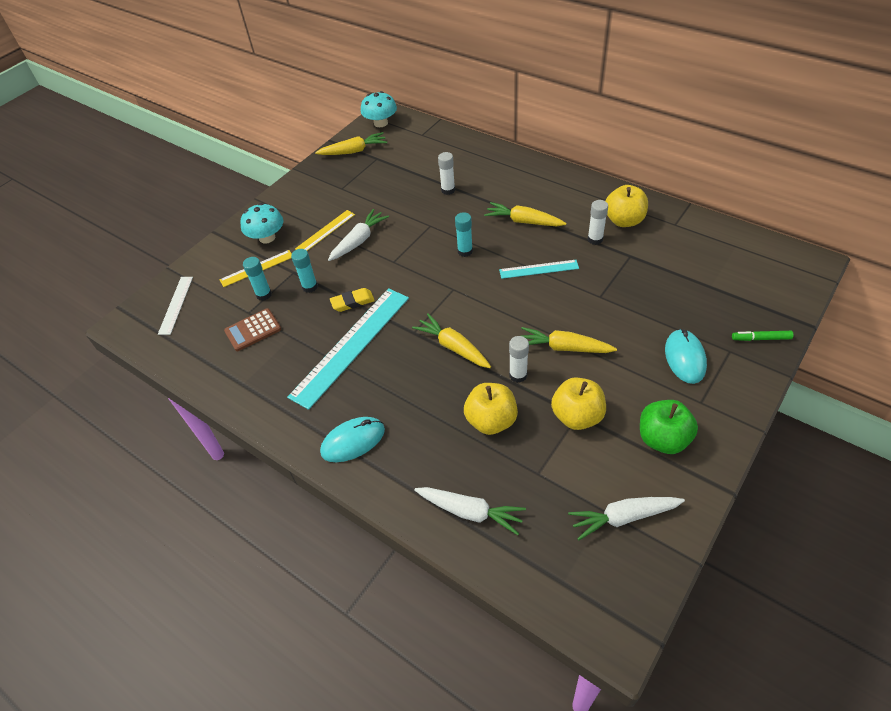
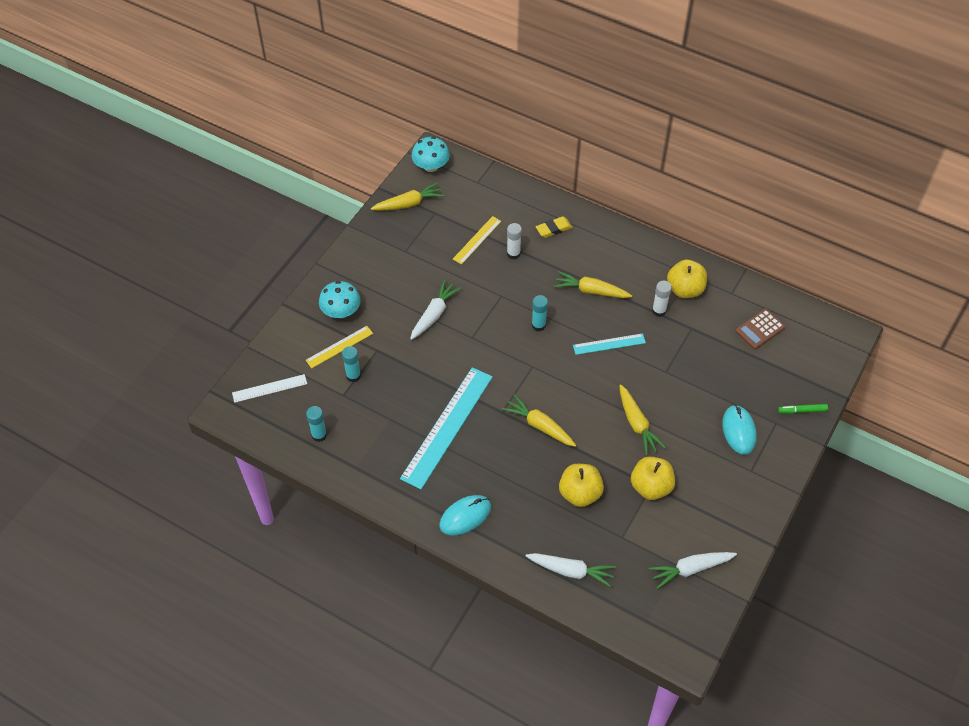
camera: 10 degrees left, 5 degrees up
white ruler [158,277,193,335] -> white ruler turned 75 degrees clockwise [232,374,307,403]
brown calculator [224,308,281,351] -> brown calculator moved to [735,309,786,349]
turquoise glue stick [291,249,318,293] -> turquoise glue stick moved to [306,406,327,442]
yellow ruler [295,210,355,251] -> yellow ruler moved to [453,216,501,265]
yellow eraser [330,288,375,312] -> yellow eraser moved to [536,216,573,238]
white glue stick [509,336,529,383] -> none
yellow carrot [521,327,617,353] -> yellow carrot turned 120 degrees counterclockwise [619,384,666,456]
green apple [640,400,698,454] -> none

